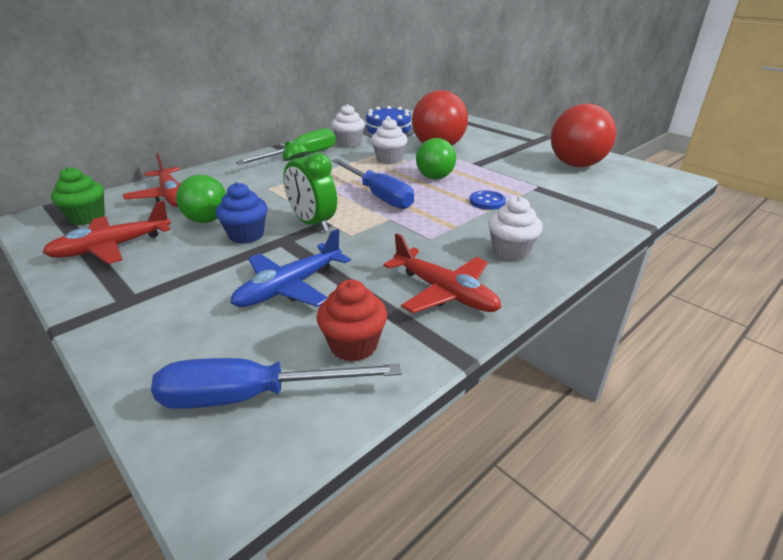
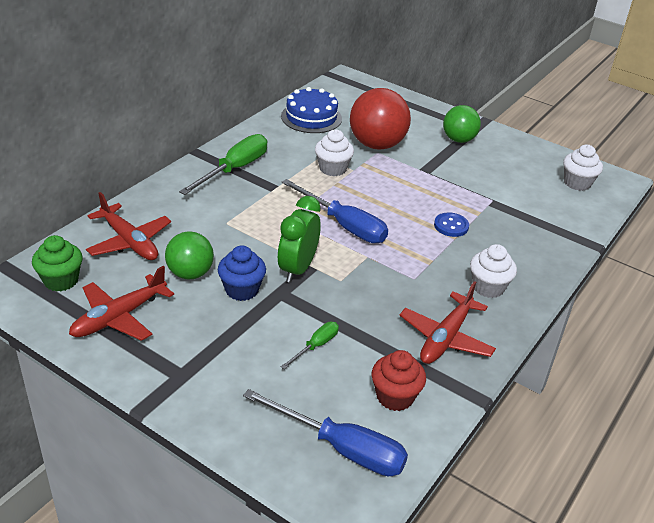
camera: 15 degrees left, 5 degrees up
blue screwdriver [151,358,402,409] -> blue screwdriver turned 135 degrees counterclockwise [243,389,408,476]
blue plane [230,229,351,307] -> green screwdriver [281,322,339,369]
green clock [283,142,337,232] -> green clock turned 75 degrees clockwise [278,196,321,283]
white cupcake [331,104,365,147] -> white cupcake moved to [563,145,603,191]
red plane [383,233,501,313] -> red plane turned 90 degrees clockwise [400,281,496,364]
green ball [416,138,456,179] -> green ball moved to [443,105,481,143]
red ball [551,104,616,167] -> none

